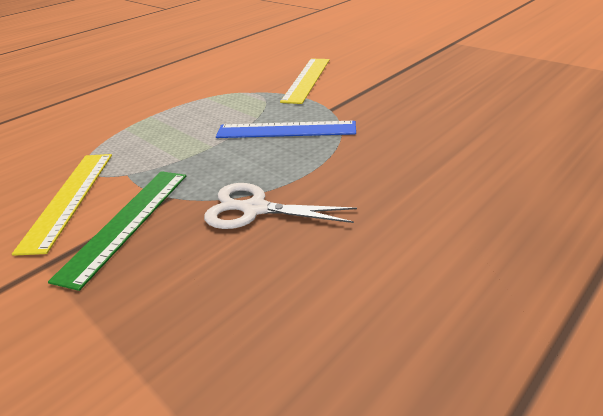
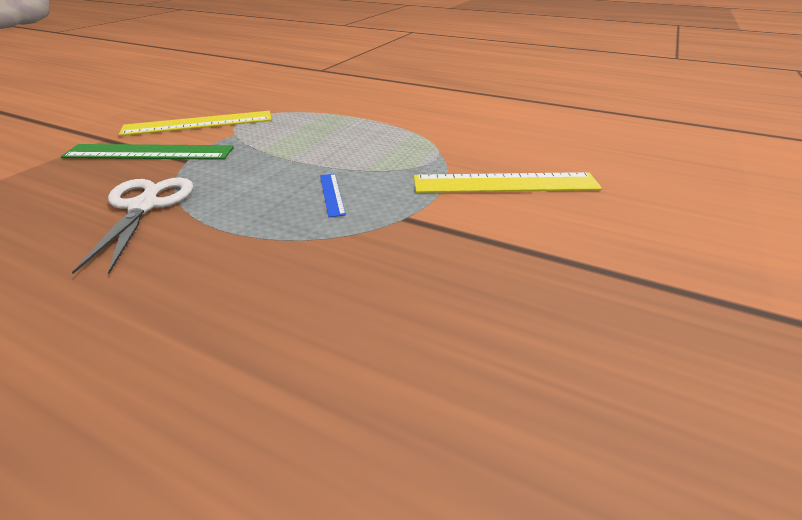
camera: 70 degrees right, 0 degrees up
blue ruler [216,121,356,138] -> blue ruler [320,174,346,217], size x0.46

